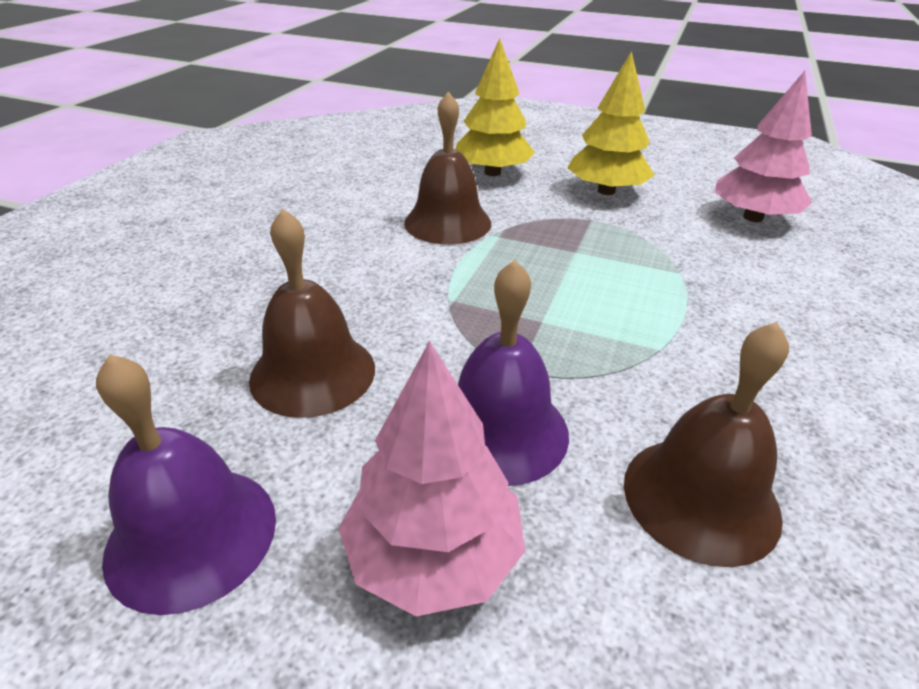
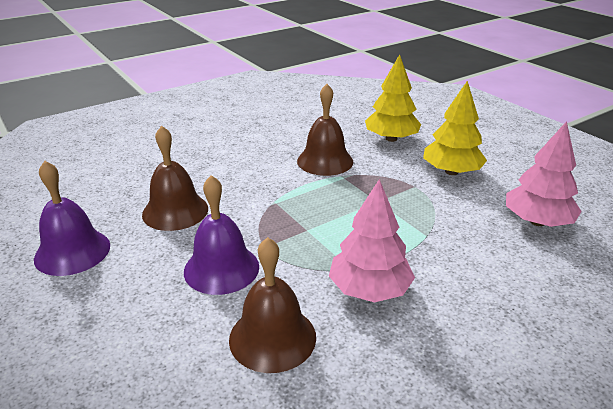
camera: 35 degrees right, 5 degrees down
pink tree [339,341,525,616] -> pink tree moved to [329,179,415,302]

